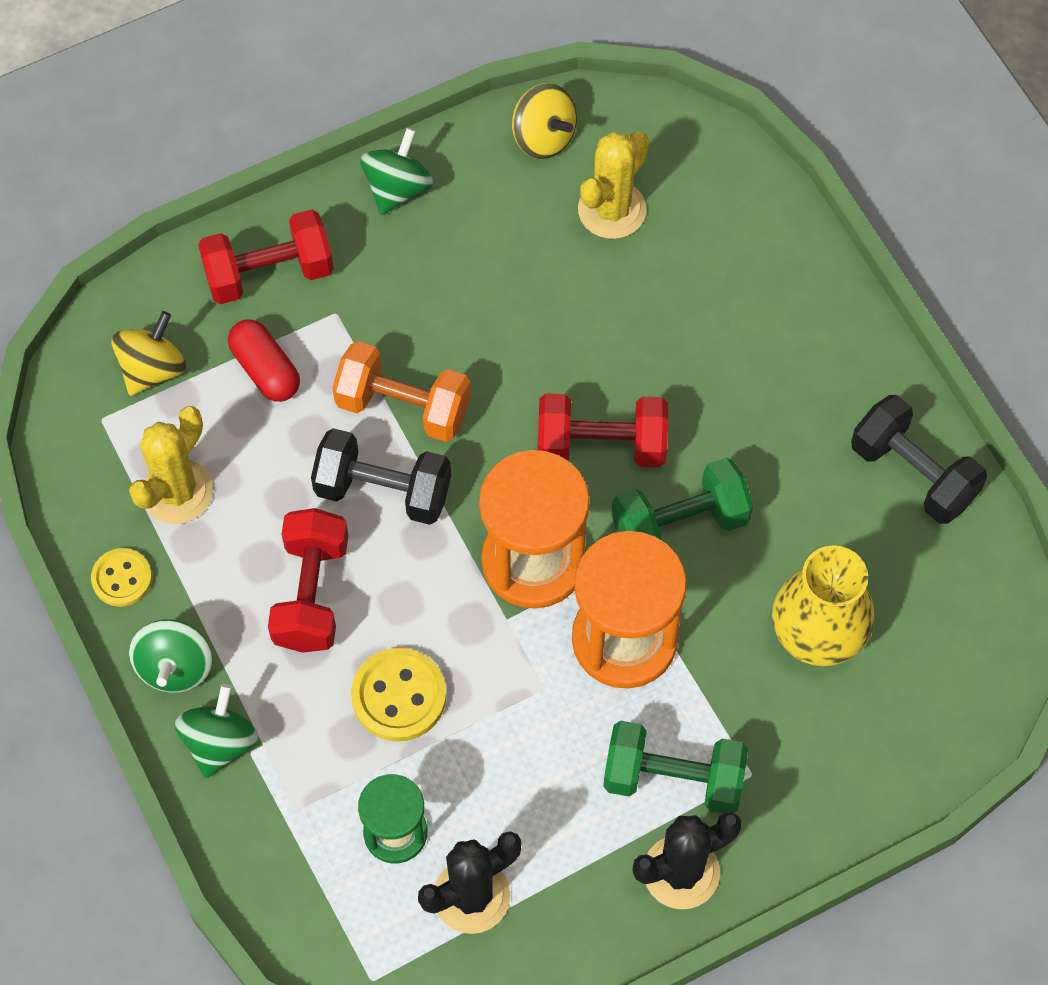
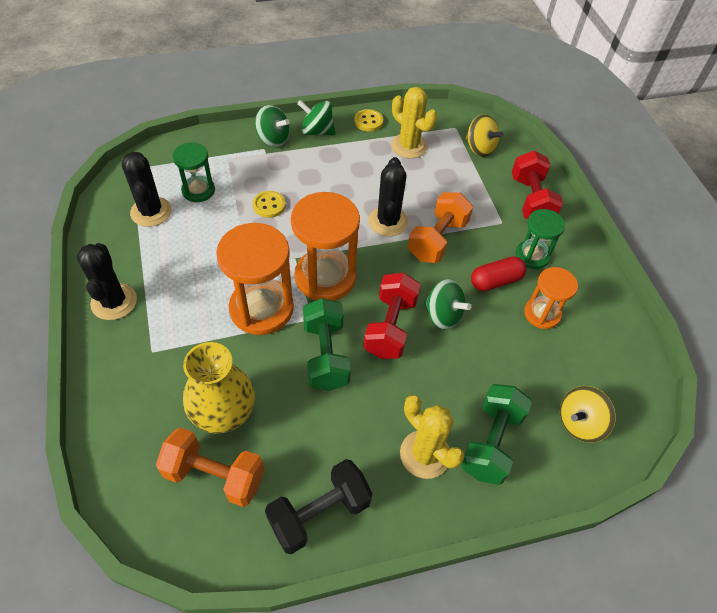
camera: 100 degrees right, 10 degrees down
red capsule [228,320,300,402] -> red capsule moved to [471,256,527,291]
red dumbbell [268,508,348,653] -> none
black dumbbell [311,428,451,525] -> black cactus [368,157,408,236]
yellow button [351,648,446,742] -> yellow button [253,191,286,218], size x0.65
green spinning top [360,128,433,215] -> green spinning top moved to [424,279,472,329]
yellow spinning top [512,83,577,159] -> yellow spinning top moved to [560,386,616,443]
yellow cactus [578,131,649,239] -> yellow cactus moved to [400,395,464,479]
green dumbbell [603,721,748,813] -> green dumbbell moved to [461,384,532,485]
none -> orange dumbbell [156,428,264,507]
none -> green hourglass [516,209,565,269]
none -> orange hourglass [524,267,578,329]

